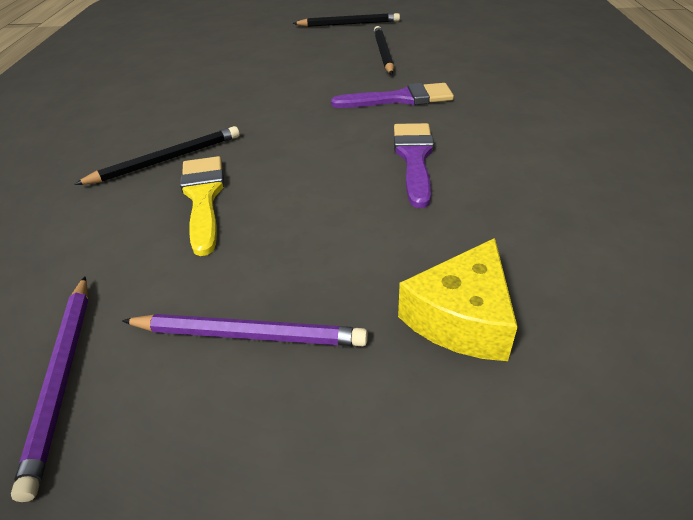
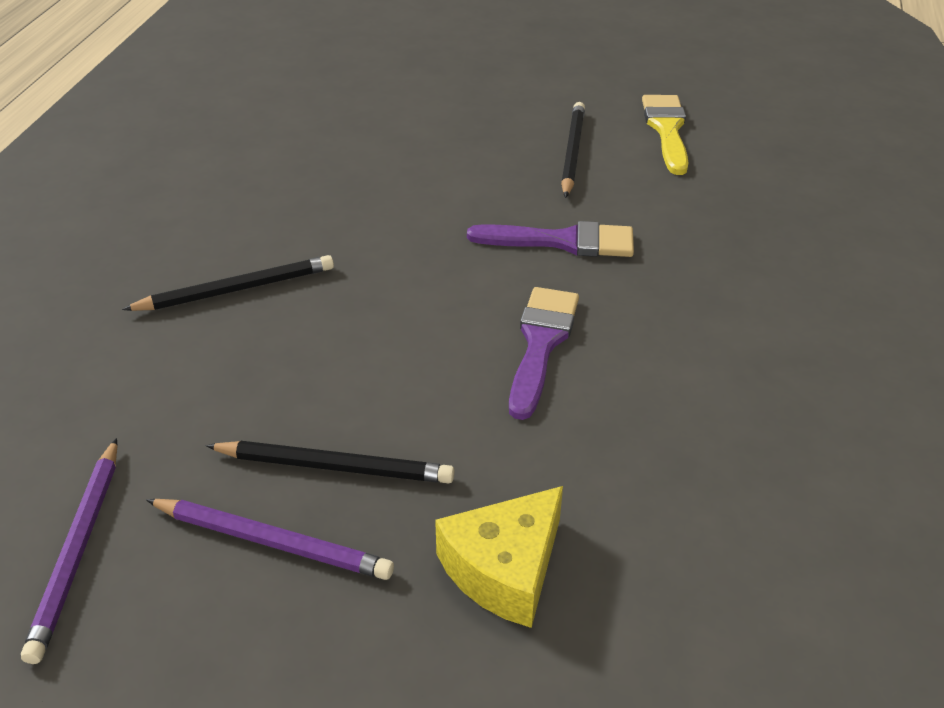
camera: 10 degrees right, 0 degrees up
yellow brush [180,156,224,256] -> yellow brush moved to [642,95,688,175]
black pencil [293,13,400,27] -> black pencil moved to [205,441,454,483]

